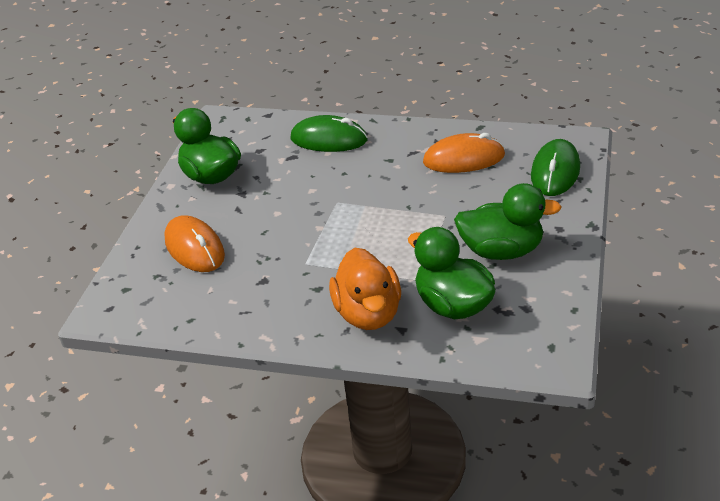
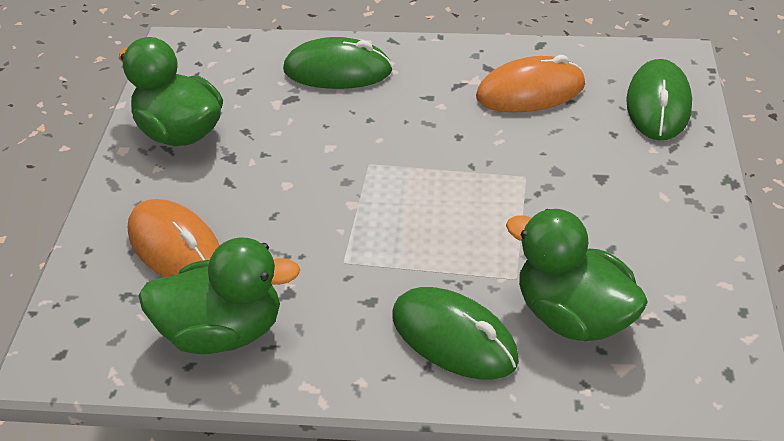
camera: 10 degrees left, 5 degrees up
orange duck [329,248,401,330] -> green mouse [392,287,519,380]
green duck [454,183,561,260] -> green duck moved to [139,238,300,354]

